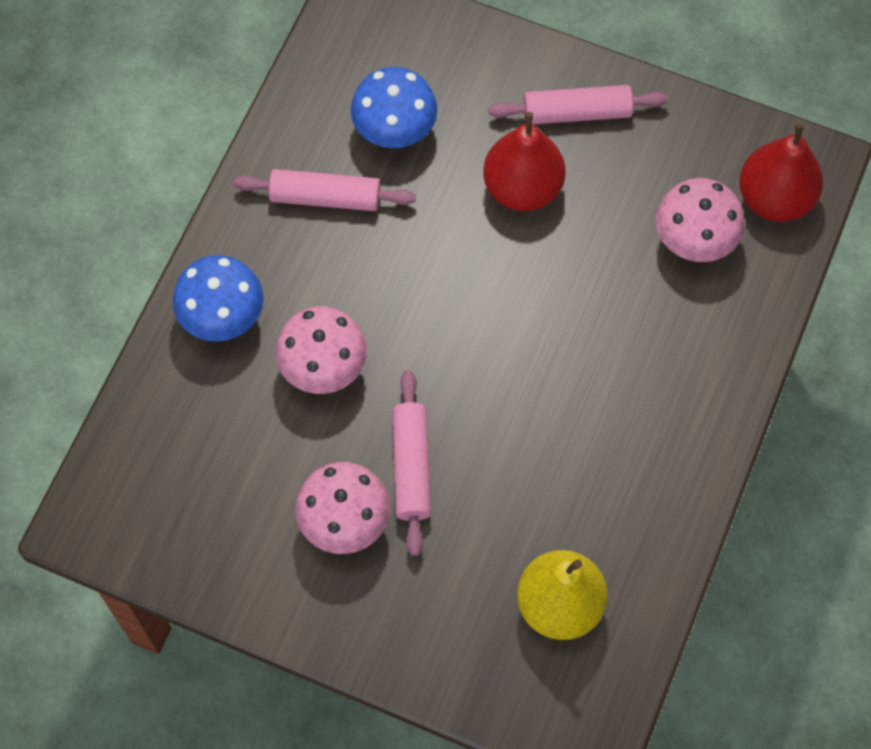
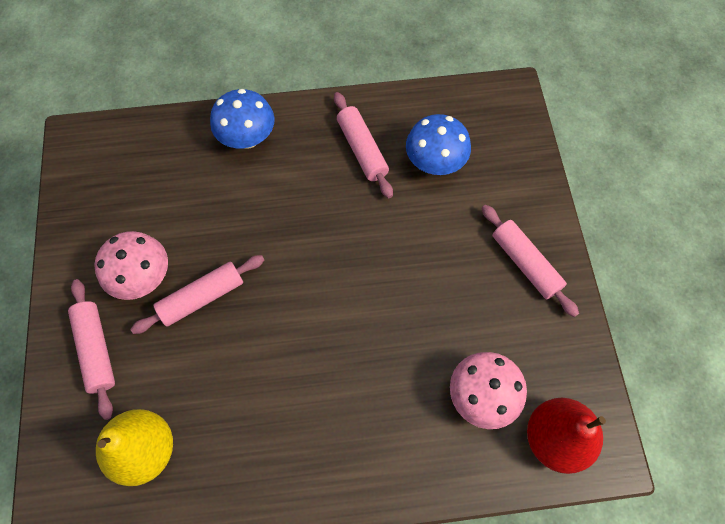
camera: 60 degrees right, 0 degrees up
pink mushroom [275,306,367,394] -> none
red pear [483,112,565,211] -> none
none -> pink rolling pin [68,279,115,420]

